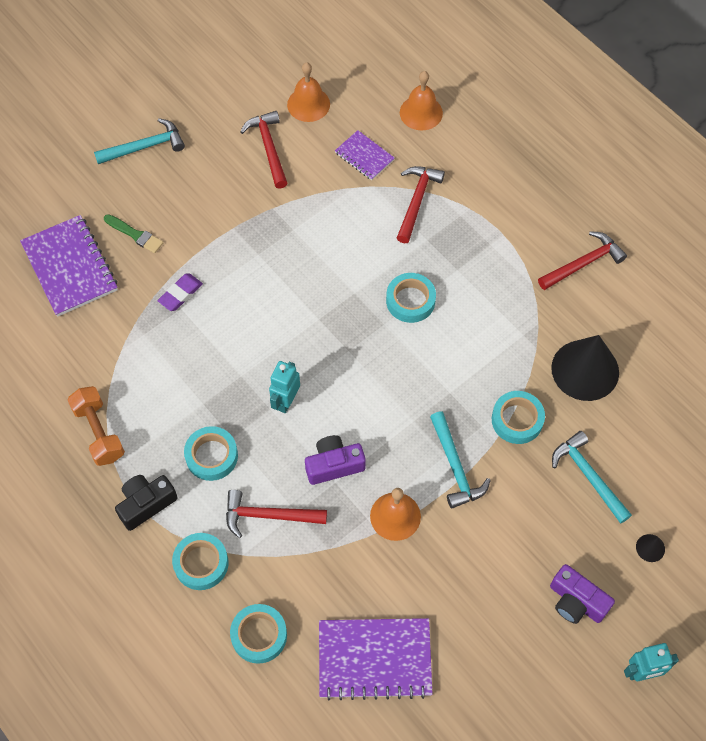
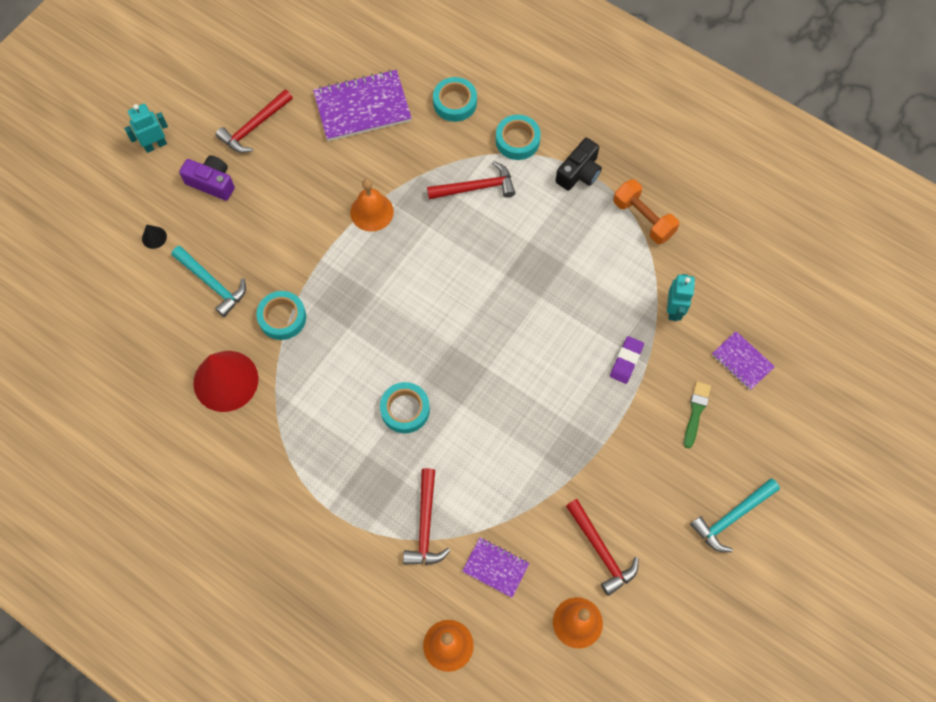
camera: 165 degrees right, 5 degrees up
purple notebook [20,215,118,317] -> purple notebook [712,331,775,390], size x0.55
green brush [104,214,163,253] -> green brush turned 90 degrees clockwise [684,381,711,449]
turquoise tape [184,426,238,481] -> none
turquoise robot [269,361,300,413] -> turquoise robot moved to [667,274,695,321]
purple camera [305,435,366,485] -> none
turquoise hammer [430,411,491,509] -> none
red hammer [538,231,627,290] -> red hammer moved to [216,89,293,153]
black cone [551,335,619,401] -> red cone [193,351,258,412]

